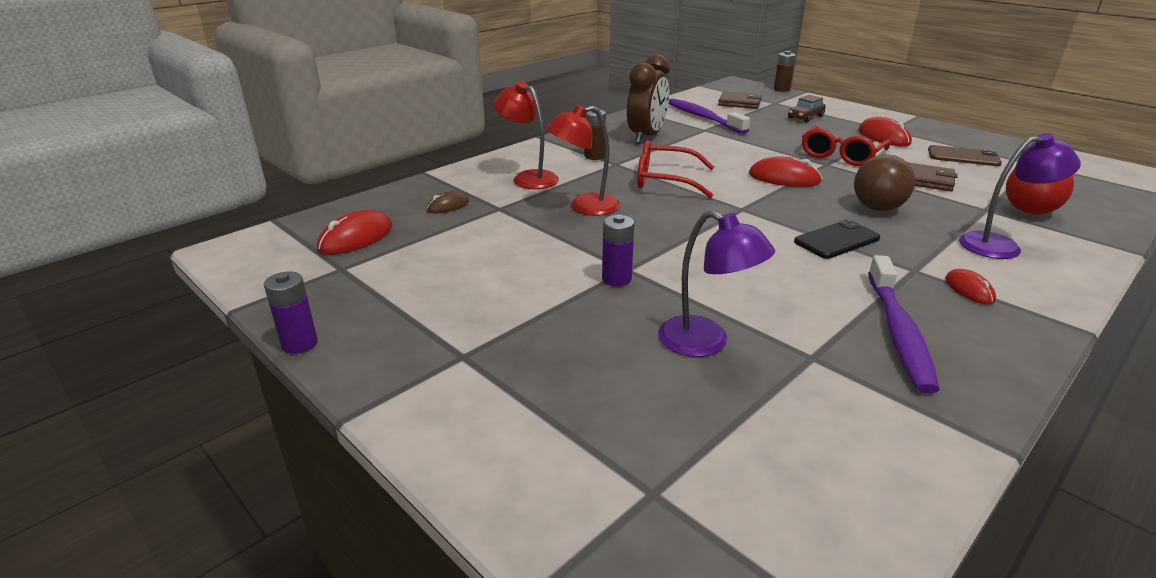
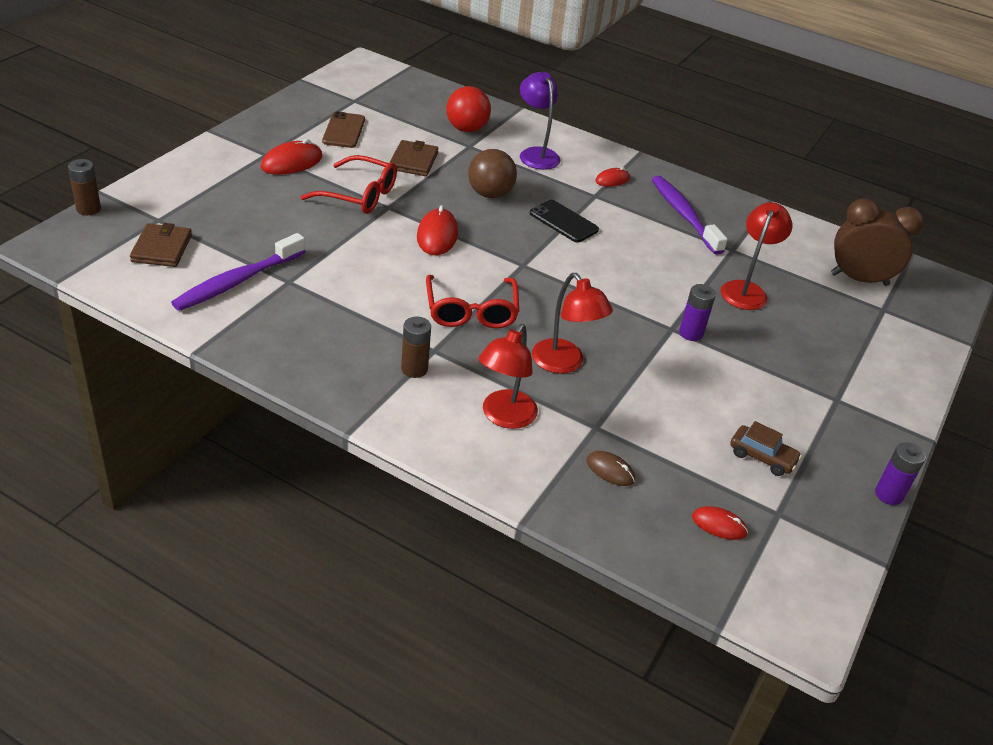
camera: 110 degrees left, 10 degrees up
red mouse [317,210,392,255] -> red mouse [692,506,748,540], size x0.61
brown clock [627,55,670,144] -> brown clock moved to [831,198,923,286]
purple lamp [658,210,775,357] -> red lamp [721,202,793,310]
brown car [788,95,826,122] -> brown car moved to [730,421,802,476]
purple toothbrush [868,255,940,394] -> purple toothbrush turned 105 degrees counterclockwise [652,176,728,255]

